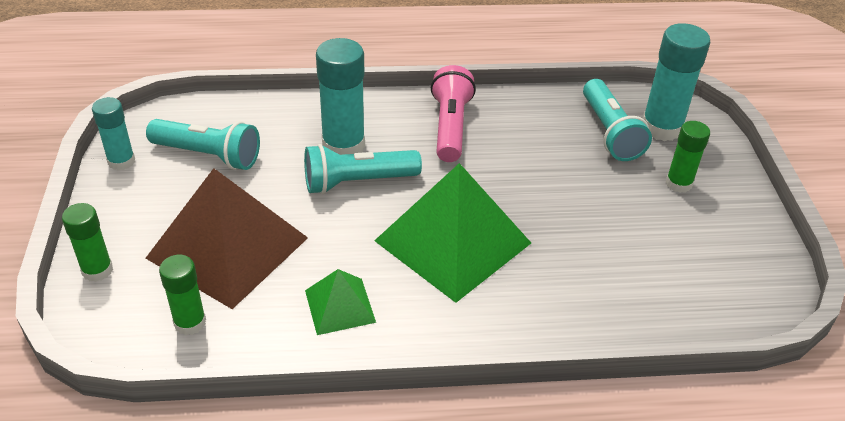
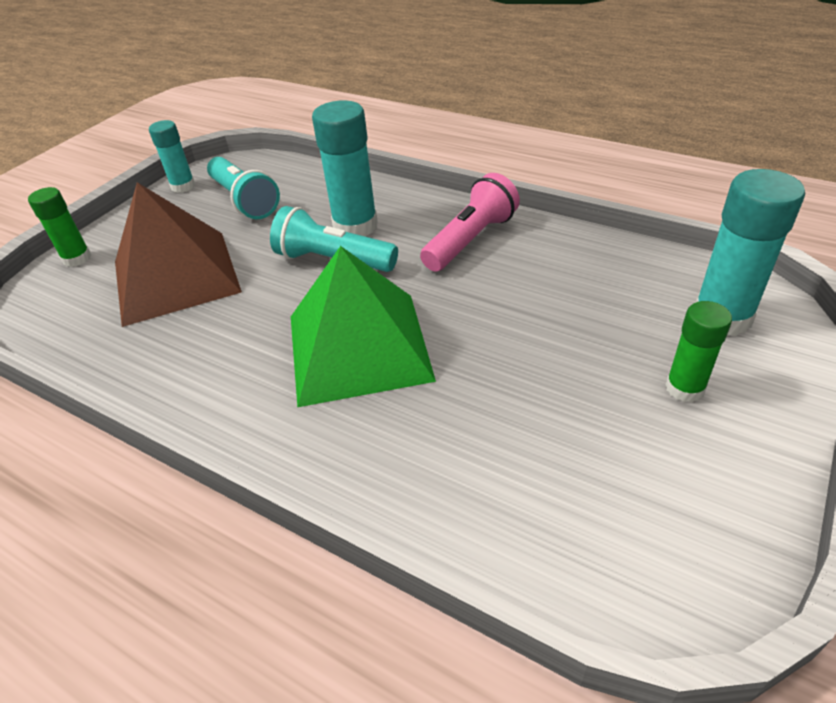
camera: 40 degrees right, 0 degrees up
green glue stick [159,255,206,335] -> none
green pyramid [305,269,376,335] -> none
turquoise flashlight [583,79,652,161] -> none

